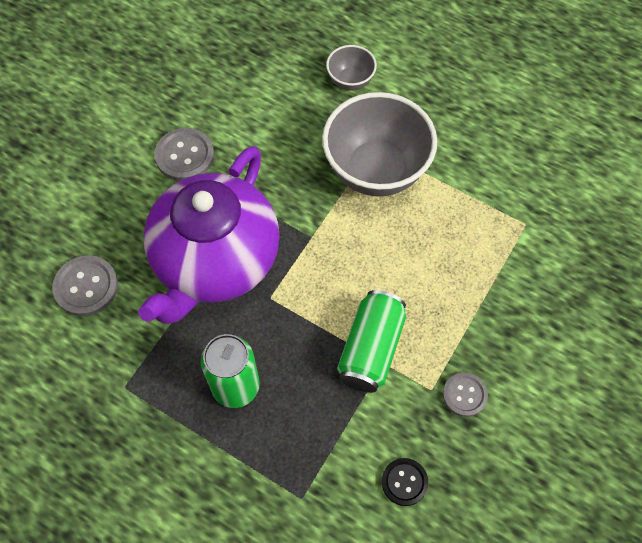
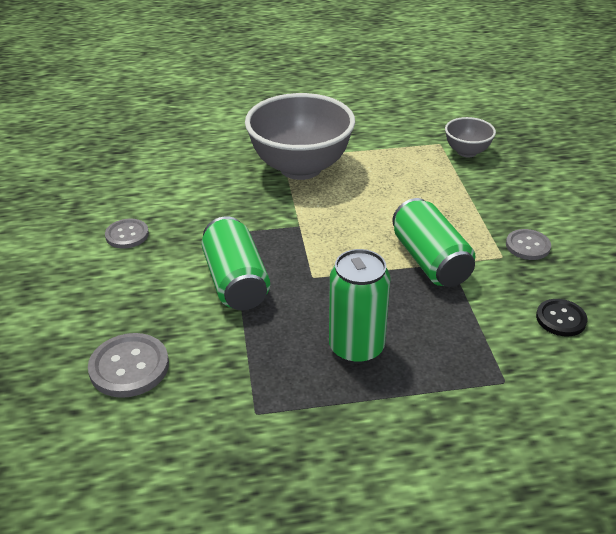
camera: 40 degrees left, 25 degrees down
purple teapot [138,146,280,324] -> green can [201,216,270,310]
grey button [154,128,214,181] -> grey button [105,219,149,248], size x0.66
grey bowl [326,45,377,91] -> grey bowl moved to [445,117,496,158]

